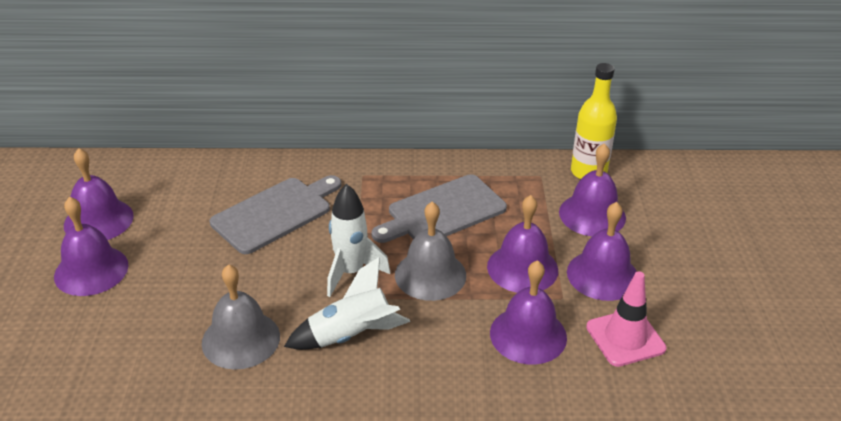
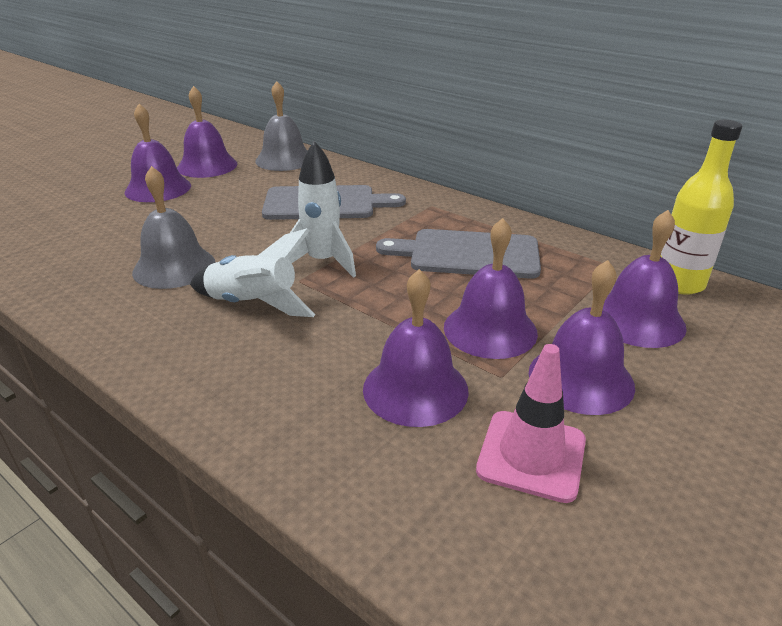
camera: 40 degrees right, 5 degrees down
grey bell [395,201,466,301] -> grey bell moved to [255,81,307,171]

